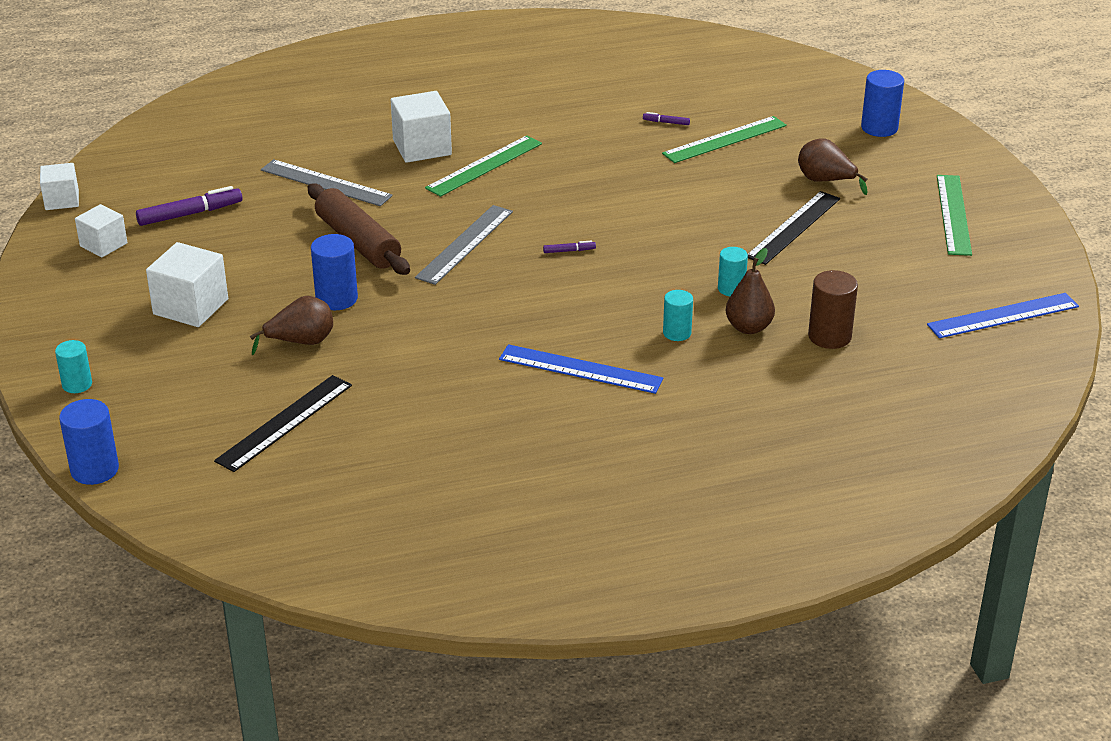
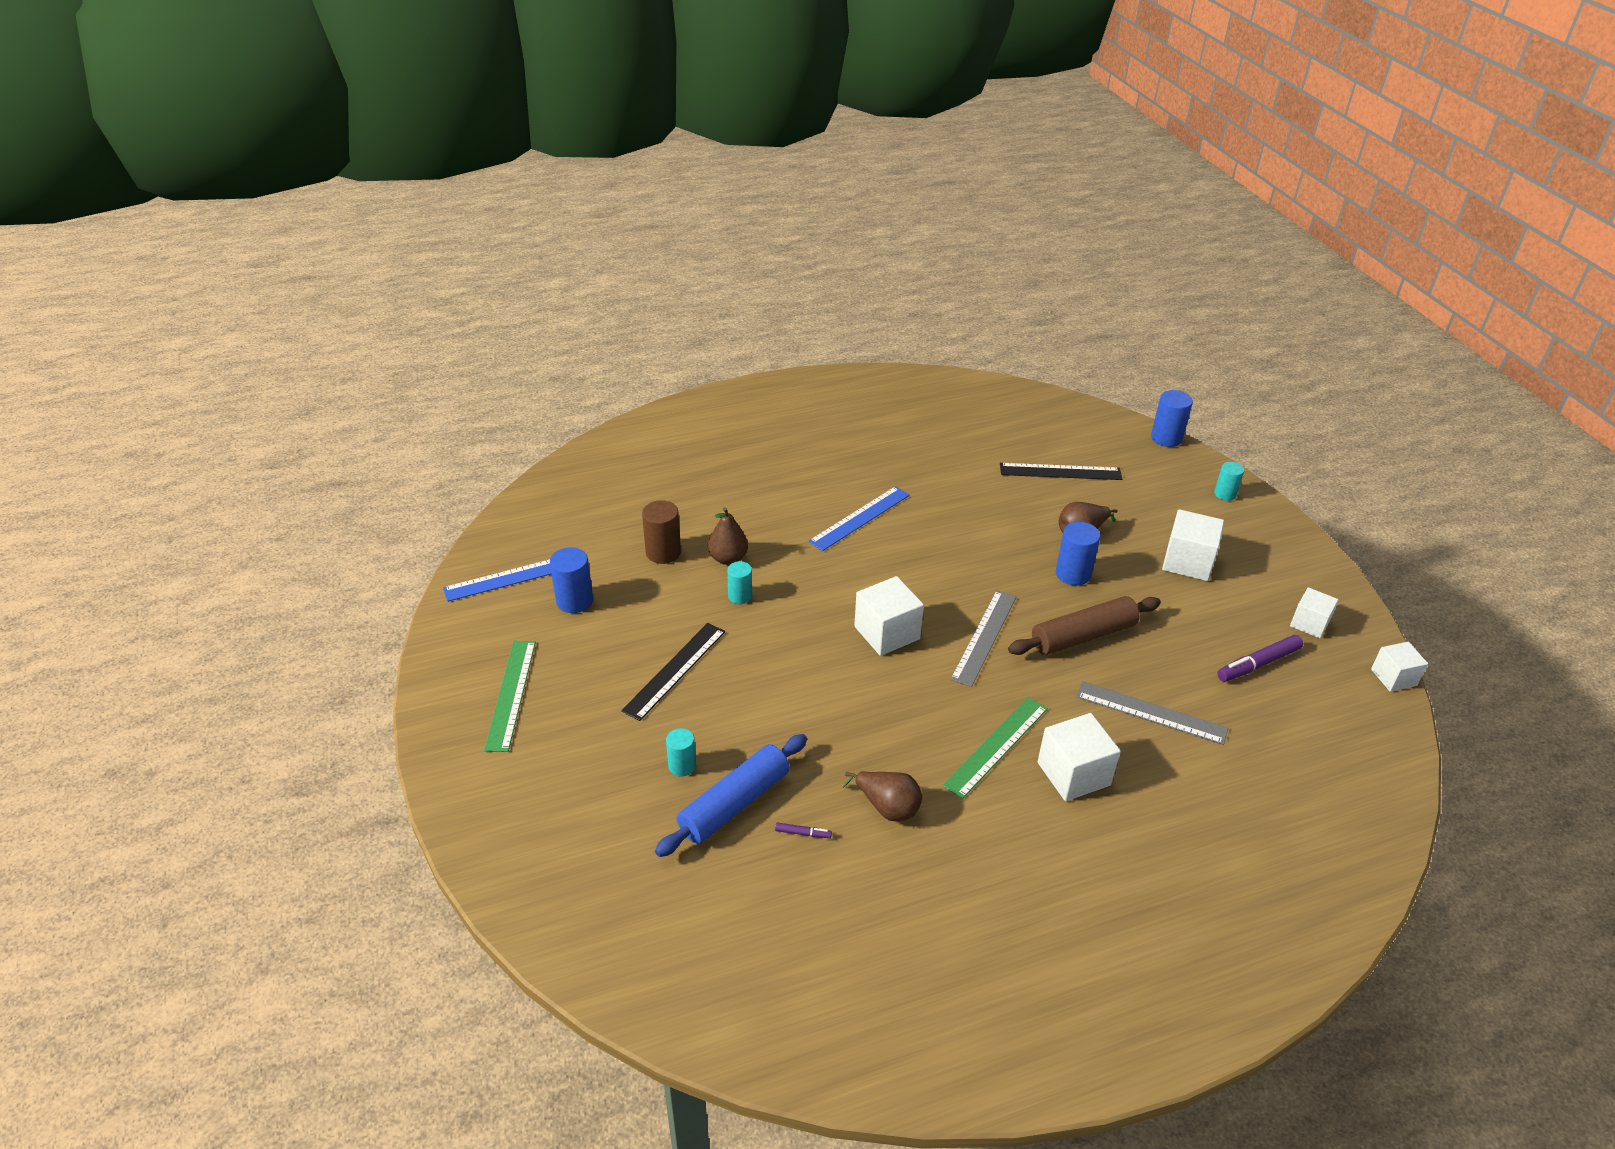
camera: 175 degrees right, 5 degrees up
black ruler [214,375,352,472] -> black ruler turned 60 degrees clockwise [1000,463,1122,480]
brown rolling pin [307,184,410,275] -> brown rolling pin turned 75 degrees counterclockwise [1008,596,1161,655]
blue ruler [499,344,663,394] -> blue ruler turned 60 degrees counterclockwise [808,486,910,551]
purple marker [543,241,596,253] -> white cube [854,576,924,656]
green ruler [662,116,787,163] -> blue rolling pin [655,734,807,857]
turquoise cylinder [663,290,693,341] -> turquoise cylinder moved to [666,728,696,776]
brown pear [798,138,868,195] -> brown pear moved to [843,771,922,821]
blue cylinder [861,70,904,137] -> blue cylinder moved to [550,547,593,613]

